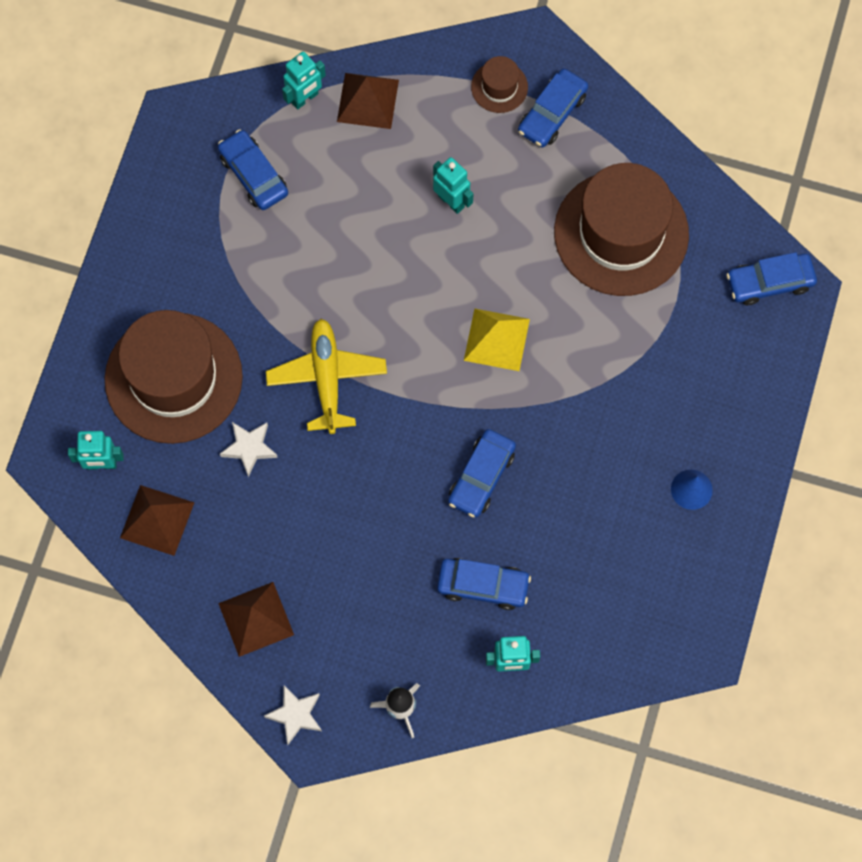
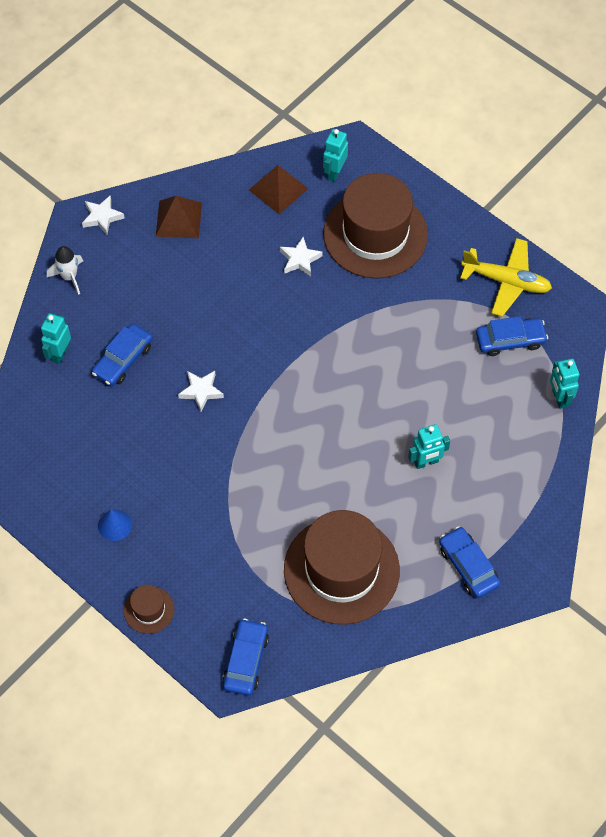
camera: 115 degrees right, 10 degrees down
yellow plane [266,319,387,434] -> yellow plane moved to [460,238,552,317]
brown pyramid [337,73,399,129] -> none
blue car [448,429,516,518] -> white star [178,371,224,412]
yellow pyramid [464,309,530,371] -> none
brown hat [471,56,528,113] -> brown hat moved to [124,585,174,634]

